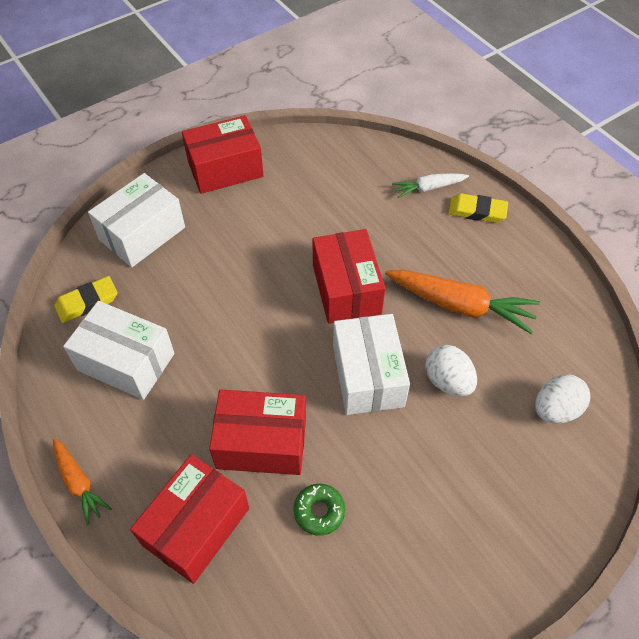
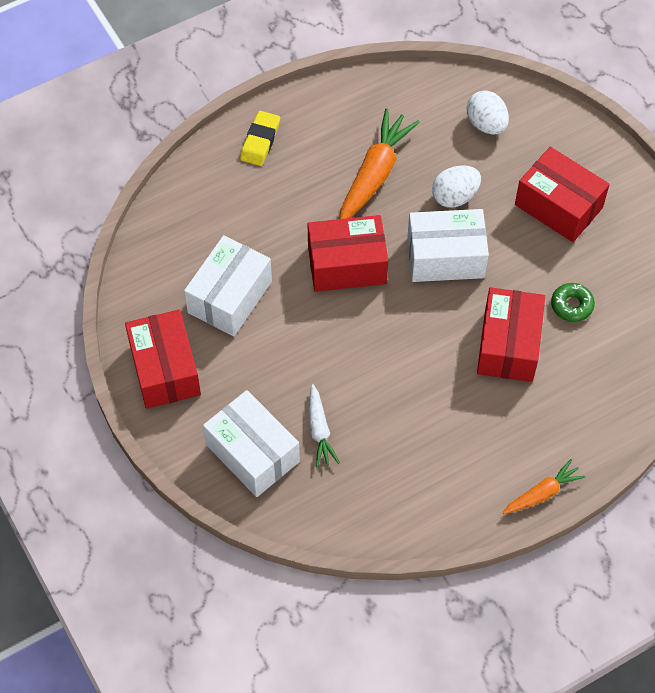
camera: 85 degrees left, 5 degrees up
yellow eraser [54,276,118,323] -> none
white box [63,301,175,400] -> white box moved to [184,235,272,336]
red box [130,454,249,584] -> red box moved to [515,147,610,242]
white carrot [392,173,469,198] -> white carrot moved to [309,384,340,467]

